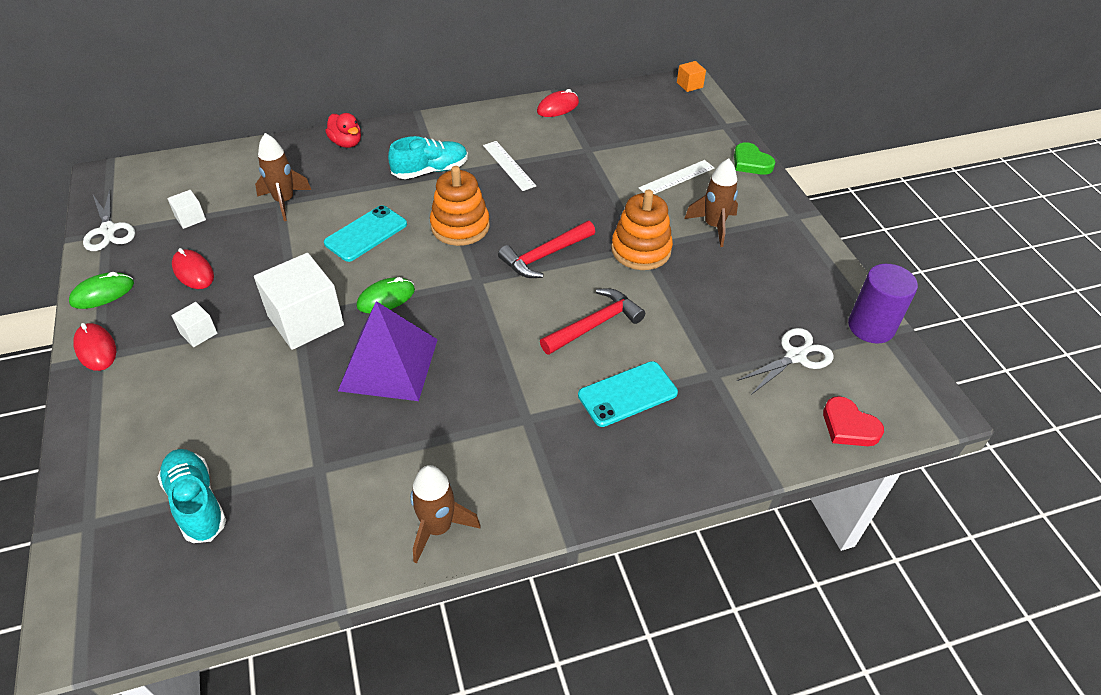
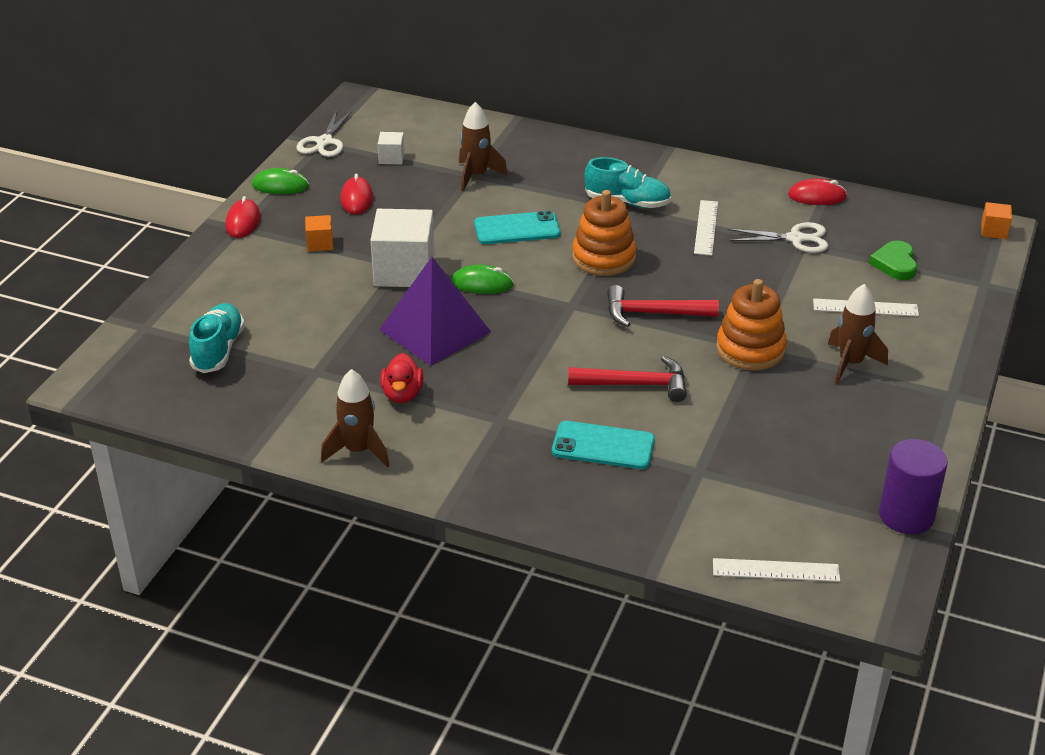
camera: 40 degrees right, 10 degrees down
white cube [171,302,217,347] -> orange cube [305,215,333,252]
red duck [325,113,361,148] -> red duck moved to [380,353,423,403]
green heart [734,142,775,175] -> green heart moved to [869,241,917,280]
white scissors [737,328,833,395] -> white scissors moved to [727,222,828,253]
red heart [823,396,884,446] -> white ruler [713,558,840,582]

